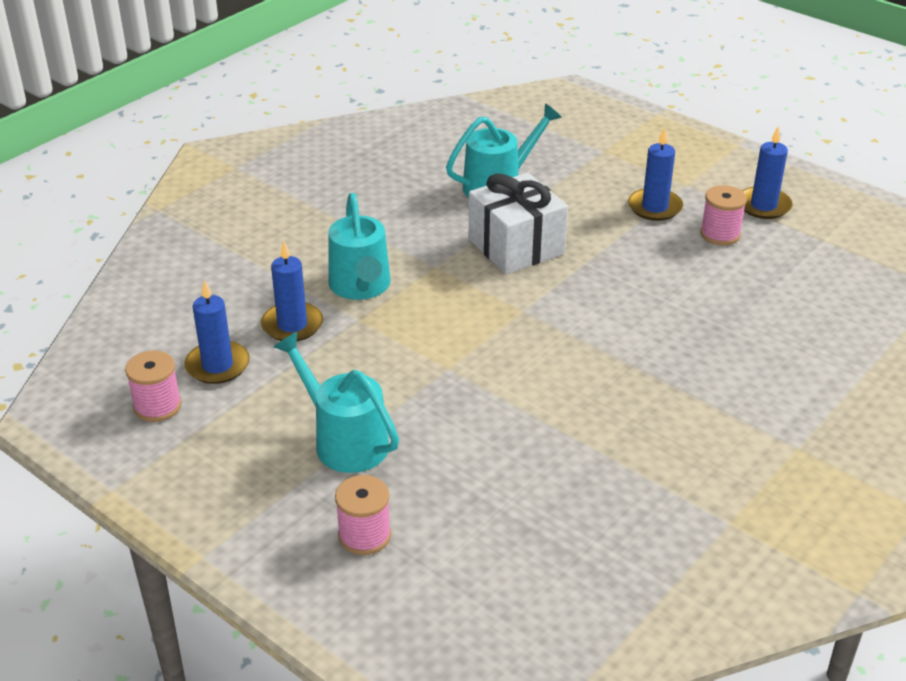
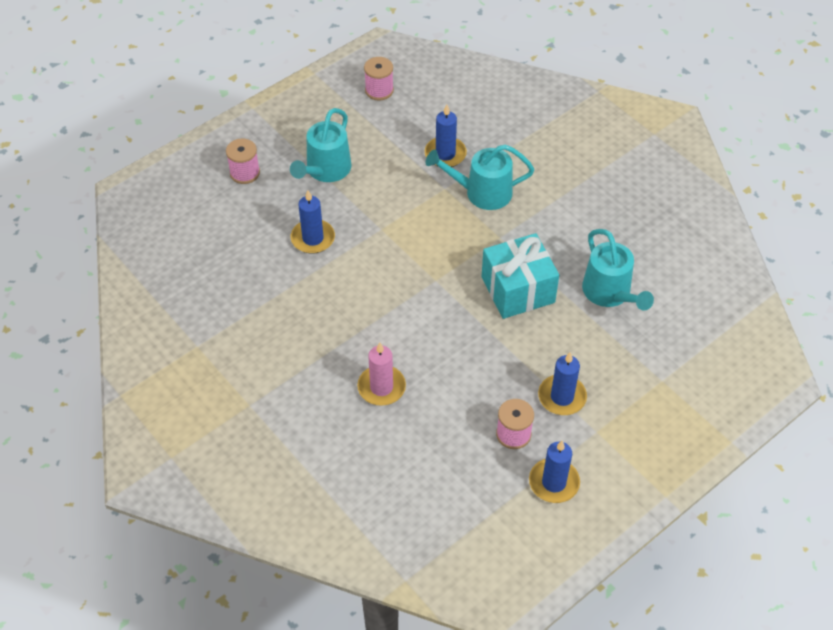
camera: 100 degrees right, 15 degrees up
blue candle [184,280,249,384] -> blue candle moved to [291,190,335,254]
turquoise watering can [274,332,399,473] -> turquoise watering can turned 150 degrees clockwise [290,108,352,182]
white gift [469,172,568,274] -> turquoise gift [481,233,559,319]
none -> pink candle [357,342,406,406]

